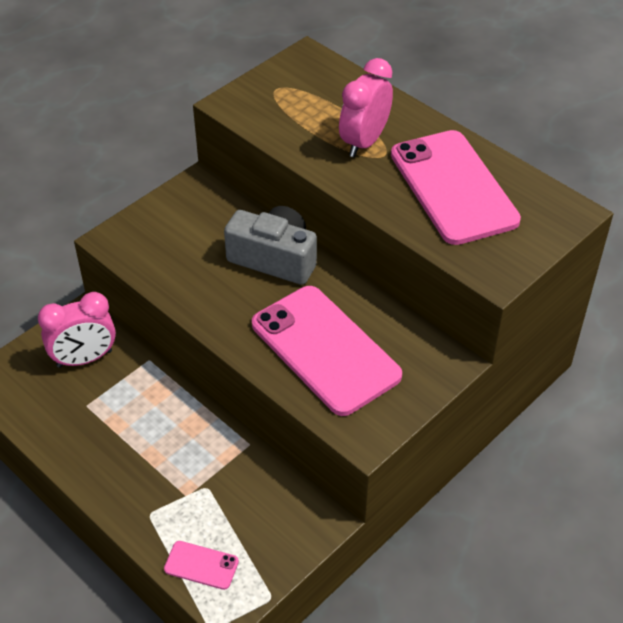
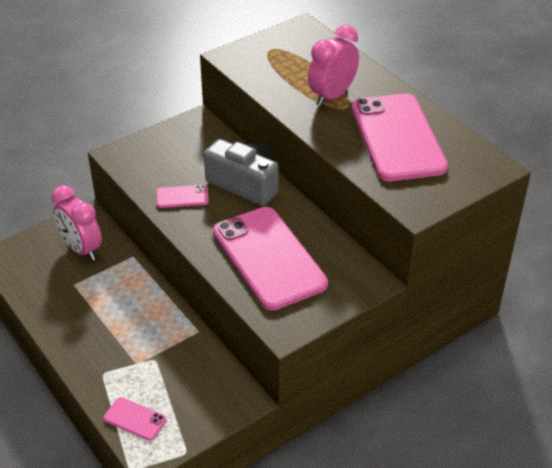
camera: 10 degrees right, 5 degrees down
pink clock [38,292,116,368] -> pink clock turned 60 degrees clockwise [52,185,102,261]
none -> pink phone [156,185,209,208]

